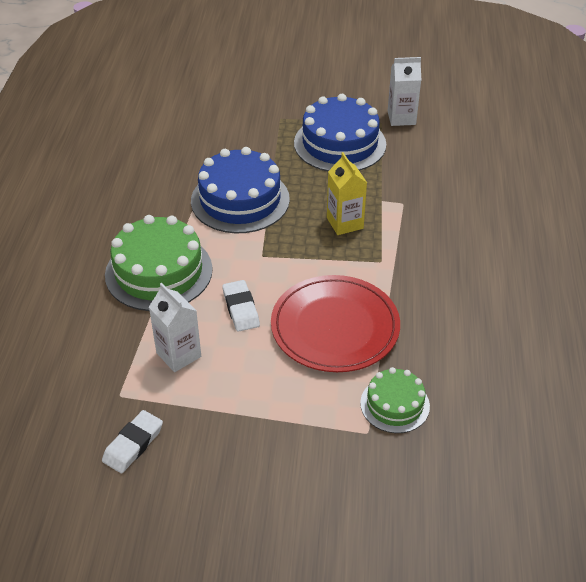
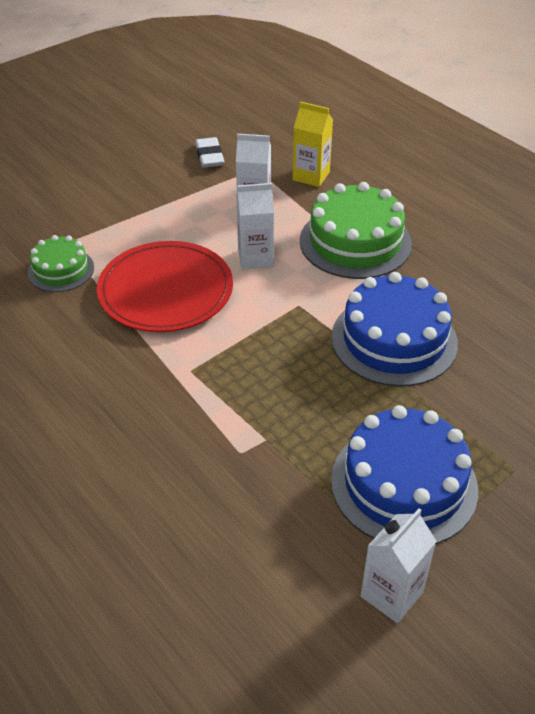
camera: 135 degrees right, 0 degrees up
white eraser [222,280,260,332] -> white carton [236,183,274,270]
yellow carton [327,152,367,235] -> yellow carton moved to [293,102,333,187]

